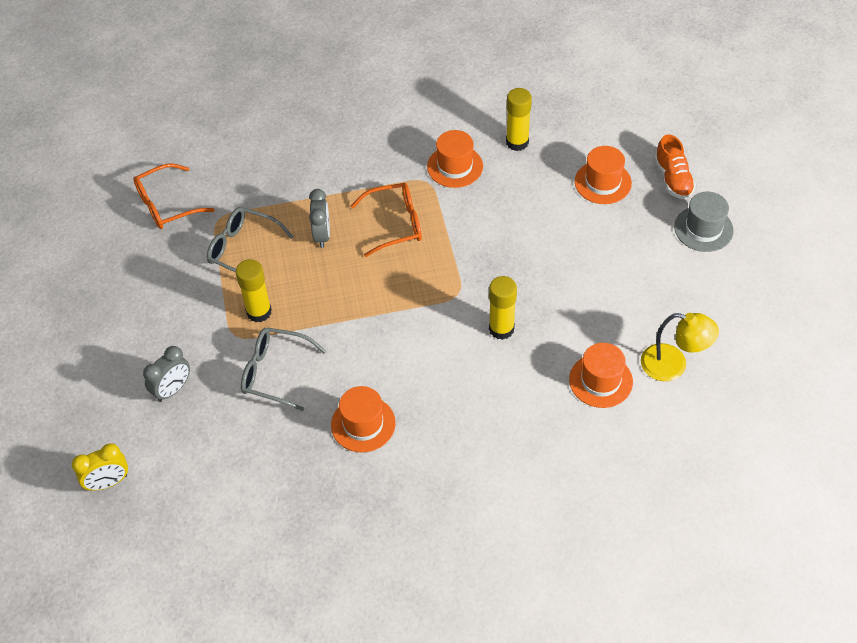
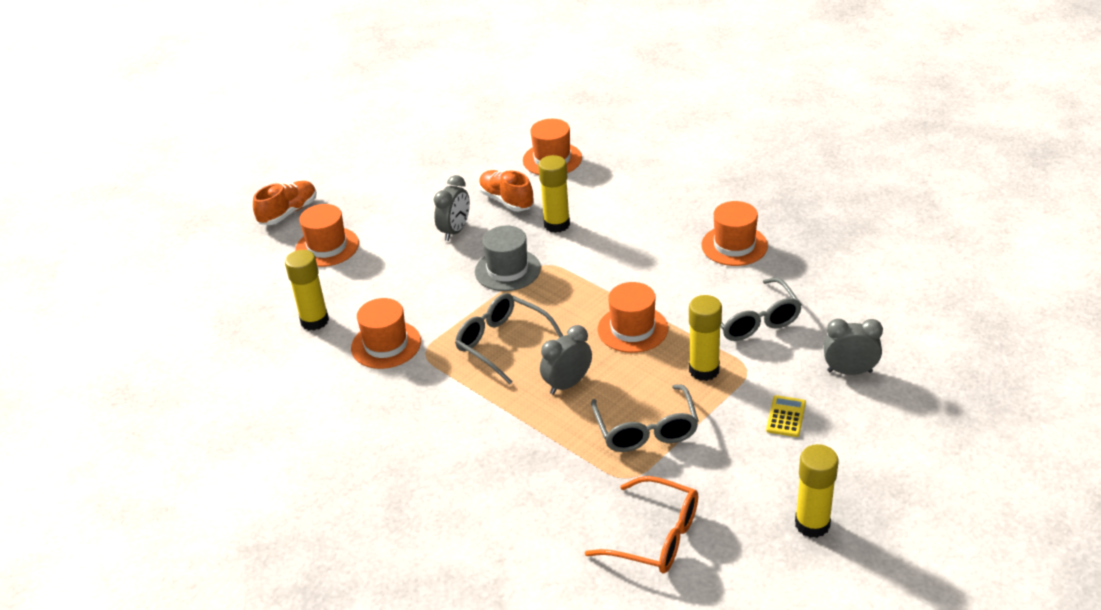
camera: 125 degrees left, 15 degrees down
yellow clock [72,443,128,491] -> none
orange glasses [351,183,422,257] -> grey glasses [455,293,563,384]
yellow lamp [641,313,719,381] -> none
grey hat [674,192,734,252] -> grey hat moved to [475,226,541,291]
none -> grey clock [434,175,470,241]
none -> orange shoe [479,170,534,211]
none -> orange hat [598,282,668,353]
none -> yellow calculator [766,395,806,437]
none -> yellow glue stick [795,444,838,538]

